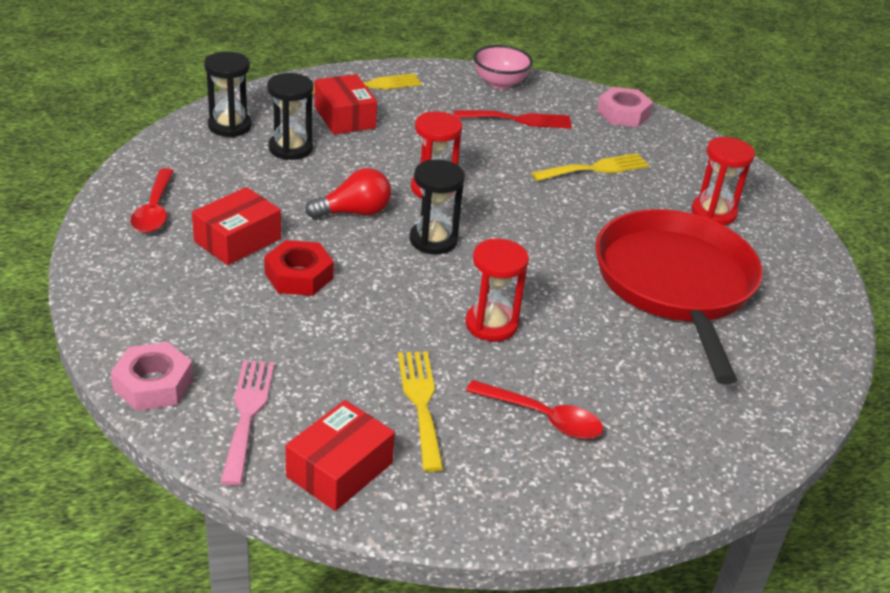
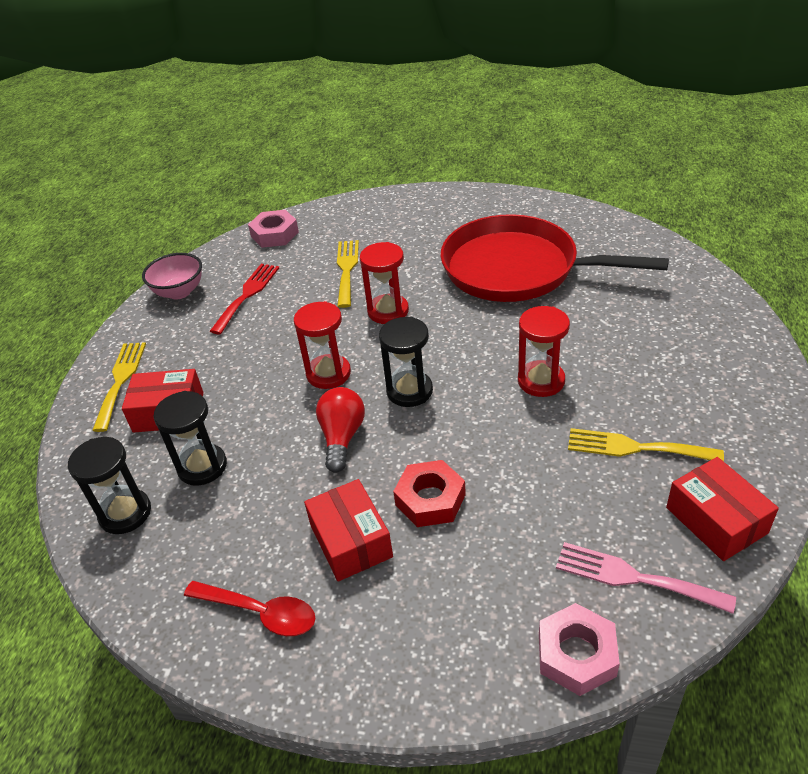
camera: 60 degrees left, 5 degrees up
red spoon [466,380,603,439] -> none
red hourglass [691,137,755,226] -> red hourglass moved to [360,242,409,324]

